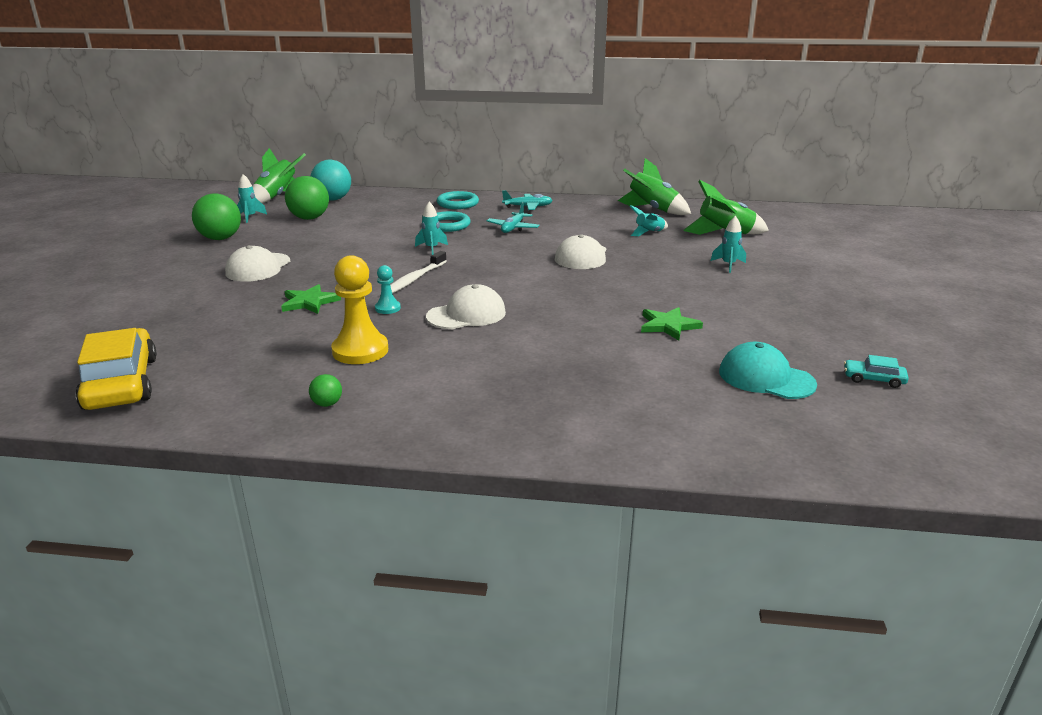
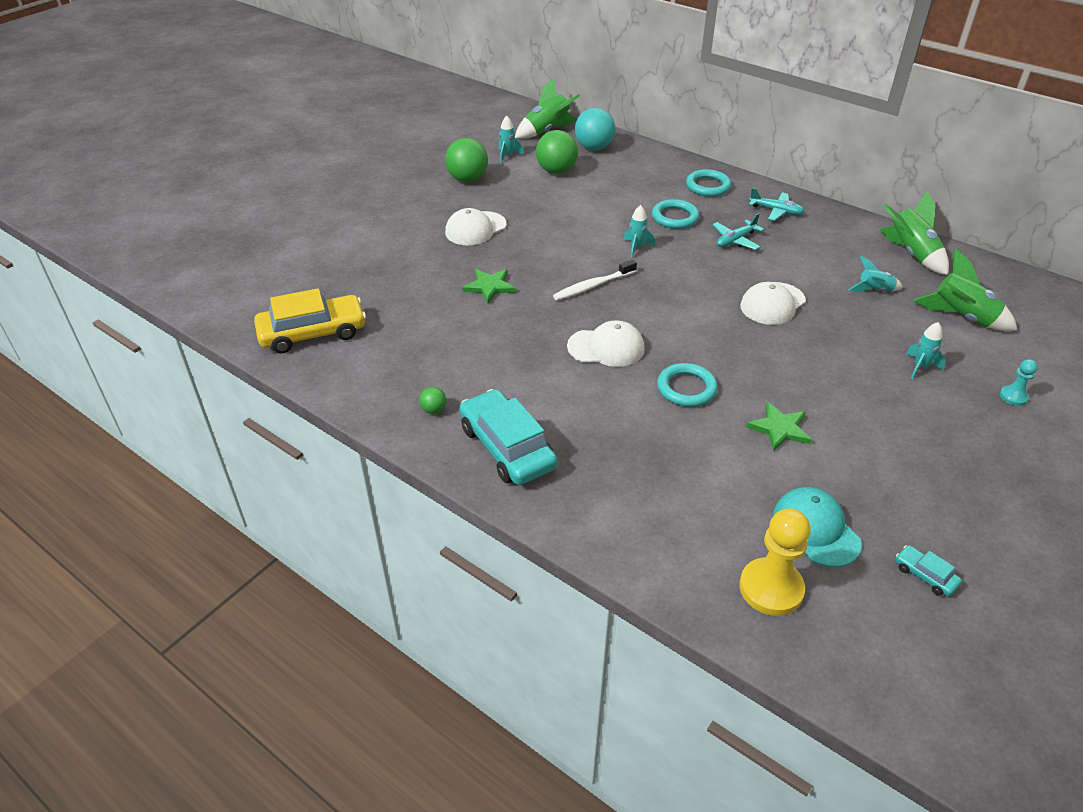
camera: 30 degrees right, 15 degrees up
yellow car [75,328,157,410] -> yellow car turned 60 degrees clockwise [254,288,366,353]
yellow pawn [331,255,388,364] -> yellow pawn moved to [739,509,811,616]
turquoise pawn [375,265,401,314] -> turquoise pawn moved to [1000,359,1038,406]
none -> turquoise car [459,389,558,485]
none -> turquoise ring [657,363,718,407]

